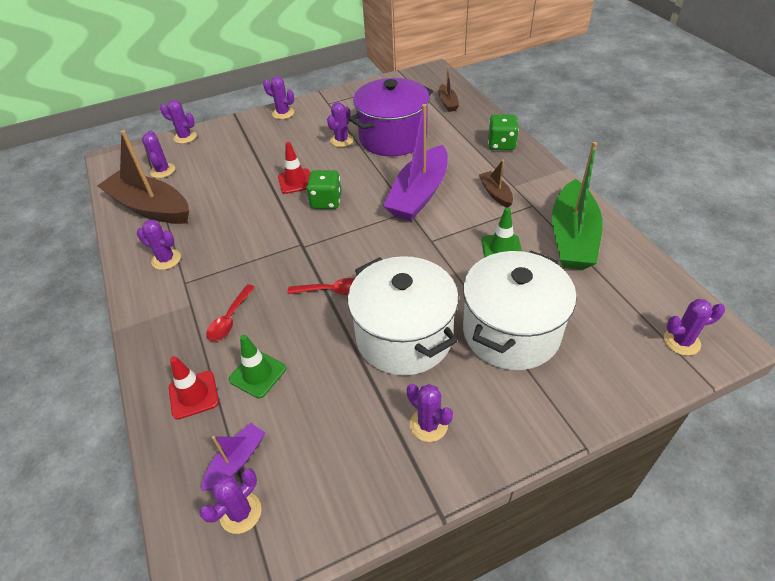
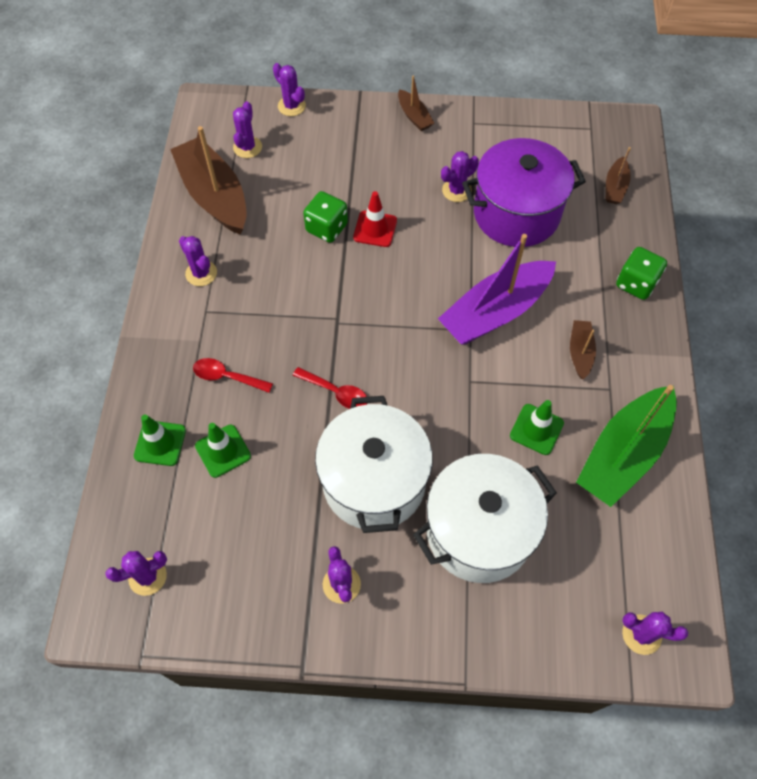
camera: 25 degrees right, 15 degrees up
red traffic cone [169,356,219,420] -> green traffic cone [134,415,186,466]
purple boat [201,423,265,491] -> none
red spoon [206,285,255,341] -> red spoon turned 60 degrees clockwise [193,358,273,393]
purple cactus [263,76,294,119] -> brown boat [398,75,434,131]
green dice [306,170,341,209] -> green dice moved to [303,191,348,243]

